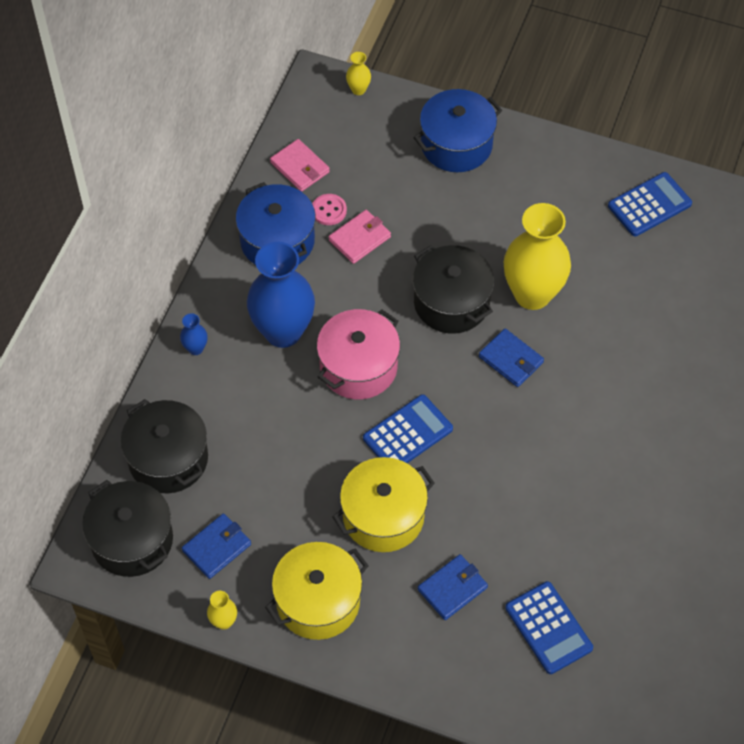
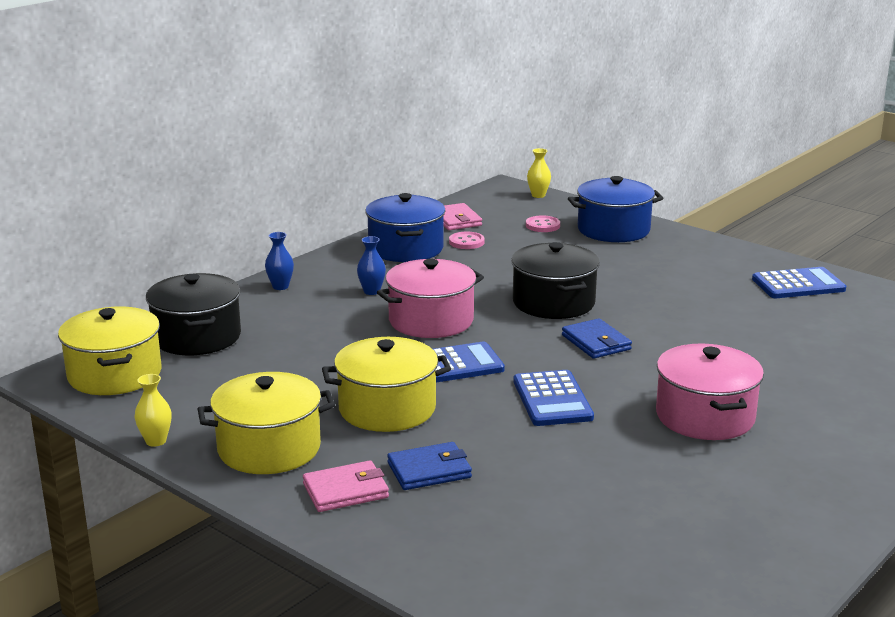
camera: 20 degrees right, 35 degrees down
black pot [82,480,173,577] -> yellow pot [58,306,162,395]
blue wallet [182,513,251,579] -> none
blue vase [247,242,315,348] -> blue vase [357,236,386,295], size x0.41
pink wallet [329,210,391,264] -> pink wallet moved to [303,460,389,512]
yellow vase [504,203,571,310] -> none
blue calculator [505,581,593,674] -> blue calculator moved to [513,370,594,426]
none -> pink button [526,215,560,232]
none -> pink pot [656,343,764,440]

